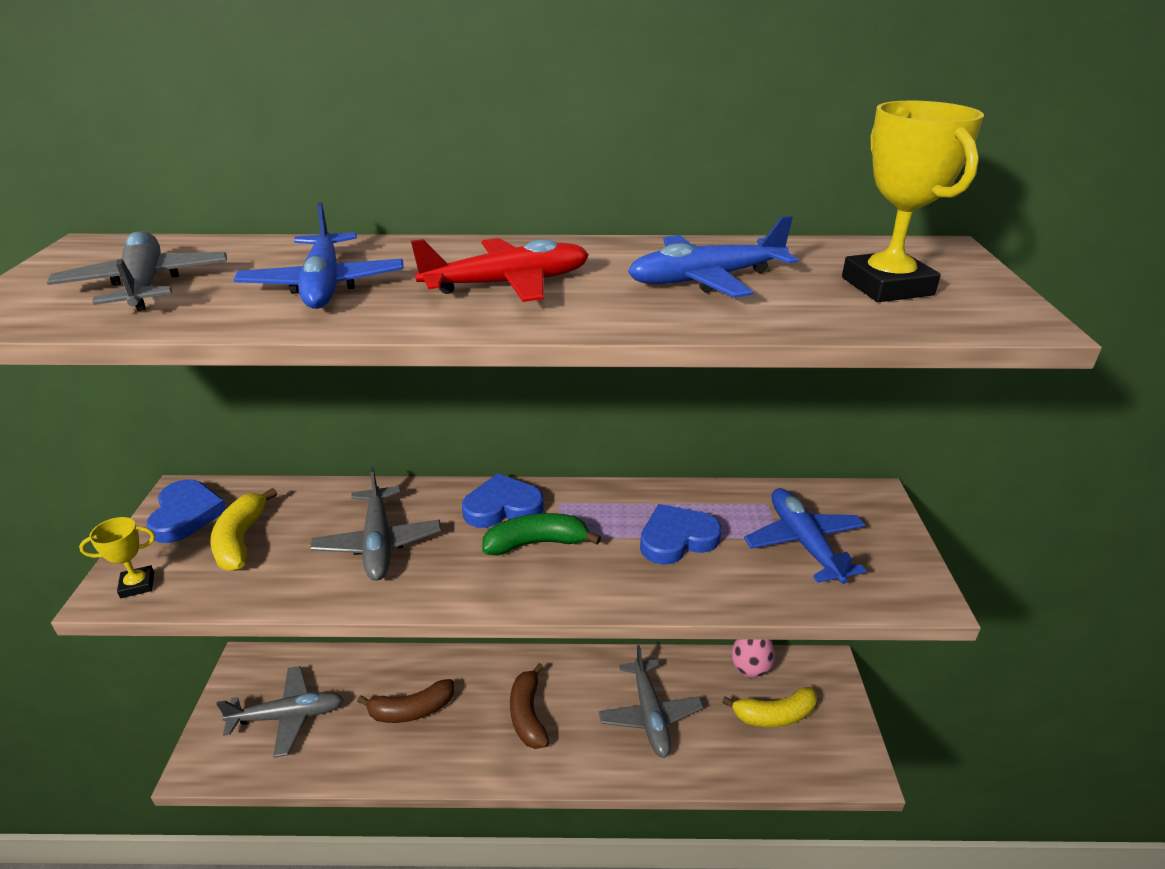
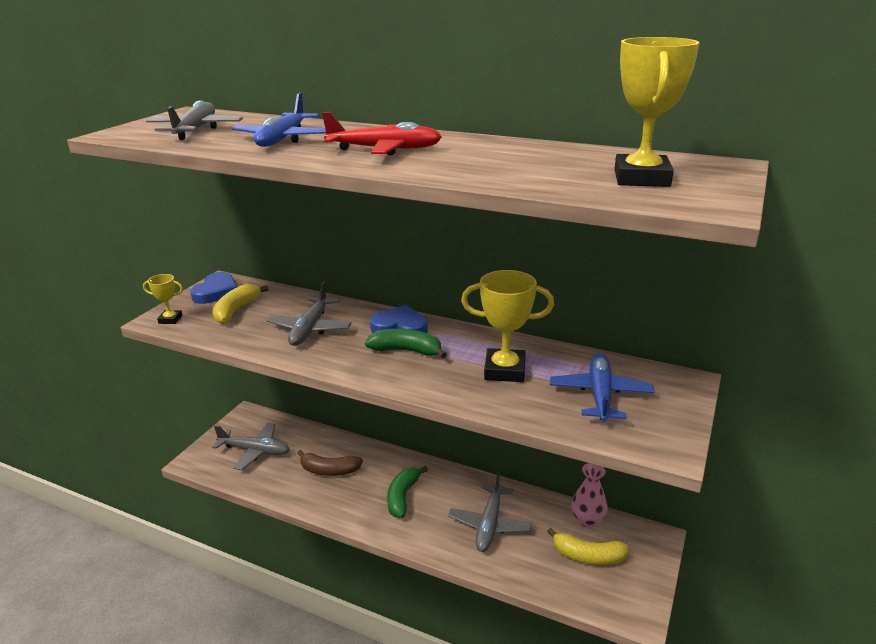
camera: 25 degrees right, 5 degrees down
brown banana [510,663,549,749] -> green banana [387,466,428,518]
blue plane [628,216,798,298] -> none
blue heart [640,504,721,565] -> yellow trophy [461,270,554,382]

